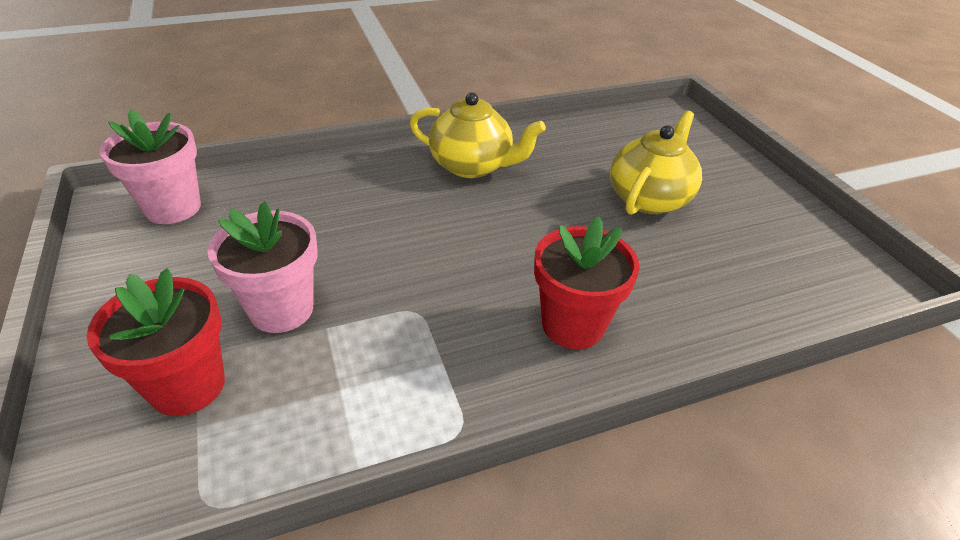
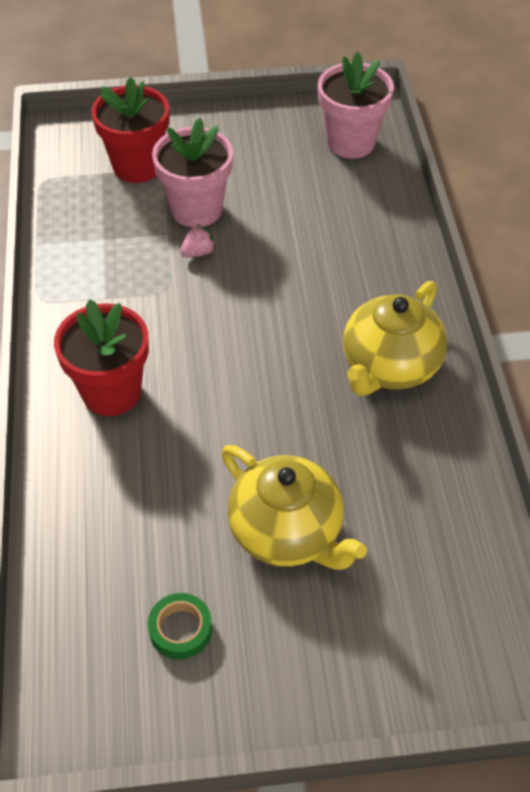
camera: 105 degrees right, 10 degrees up
none -> green tape [148,593,212,660]
none -> pink strawberry [180,224,216,257]

